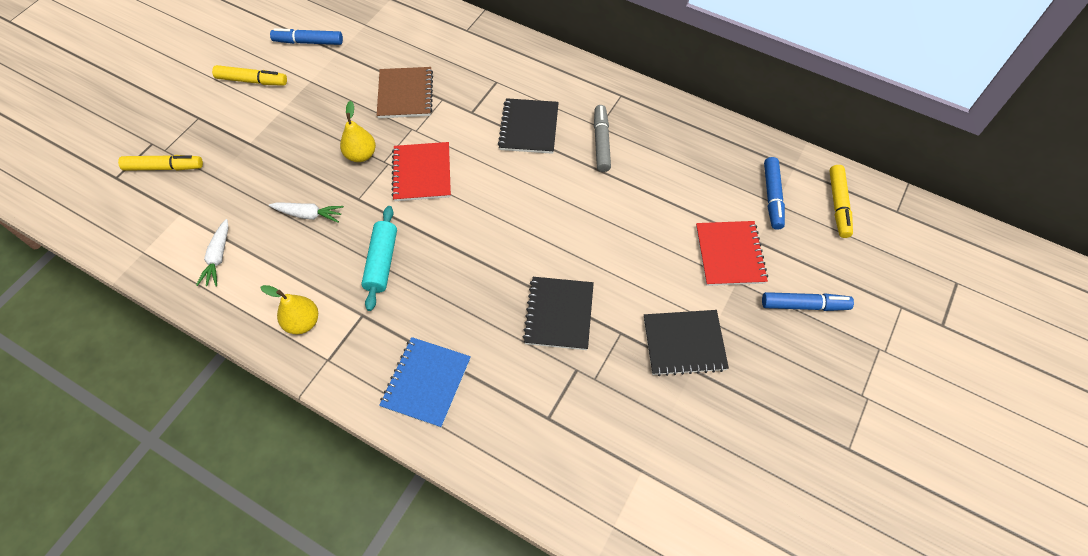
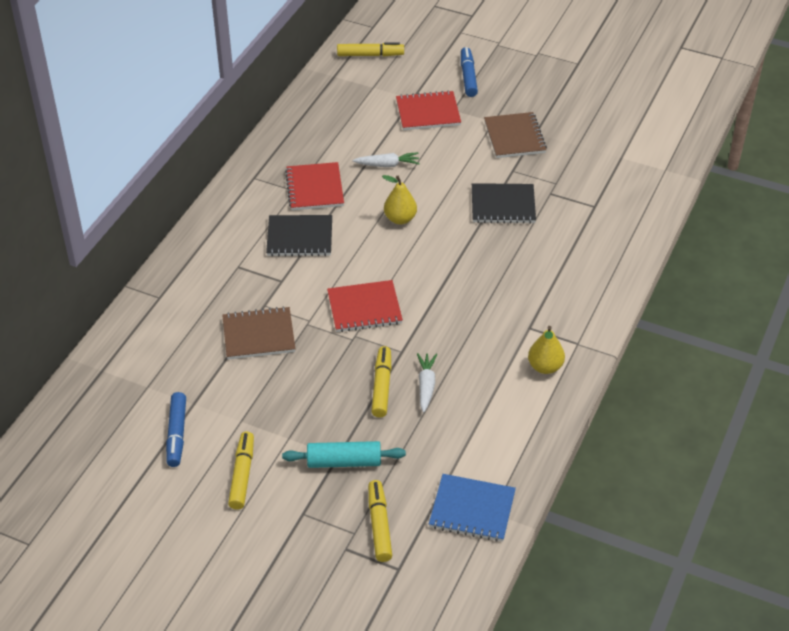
camera: 95 degrees left, 15 degrees down
white carrot [196,219,229,286] -> white carrot moved to [353,152,420,167]
yellow pear [340,100,376,162] -> yellow pear moved to [382,175,417,224]
turquoise rolling pin [361,206,397,311] -> turquoise rolling pin moved to [282,441,406,468]
blue notebook [379,337,471,428] -> blue notebook moved to [429,474,516,542]
grey marker [594,105,611,172] -> red notebook [285,162,344,210]
black notebook [644,310,729,376] -> brown notebook [484,112,547,158]
blue marker [764,157,785,230] -> none
none -> yellow marker [371,346,391,418]

